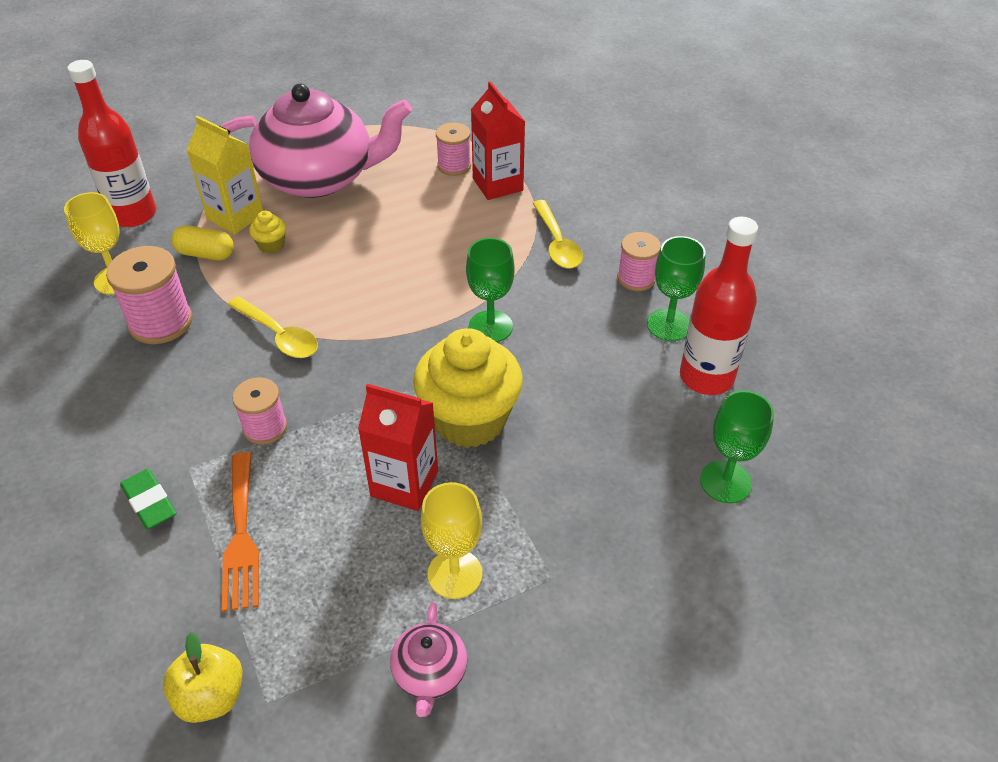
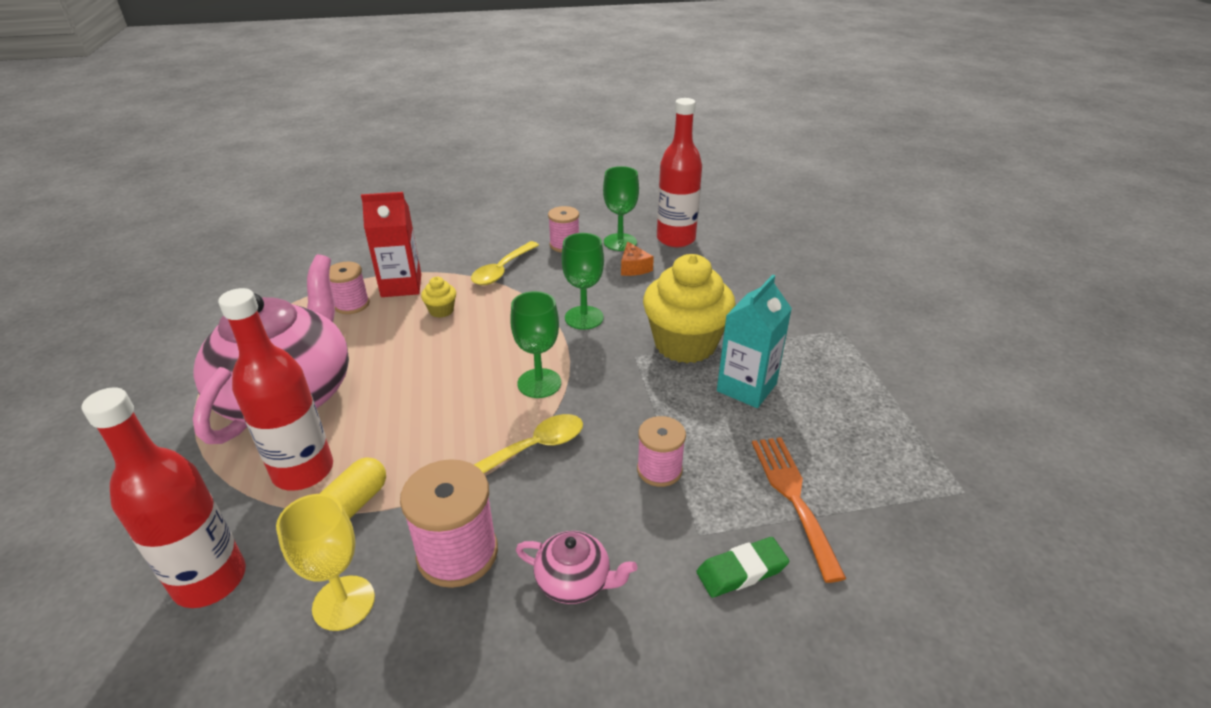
camera: 75 degrees left, 10 degrees down
yellow apple [163,632,243,723] -> none
yellow carton [186,116,263,235] -> red bottle [218,288,333,491]
orange fork [222,452,259,612] -> orange fork turned 105 degrees counterclockwise [752,437,846,583]
yellow cupcake [249,211,286,254] -> yellow cupcake moved to [421,277,456,318]
red carton [358,384,438,511] -> turquoise carton [717,275,792,408]
pink teapot [390,602,467,717] -> pink teapot moved to [516,531,637,604]
yellow goblet [421,482,483,599] -> none
yellow spoon [532,200,583,269] -> yellow spoon turned 120 degrees clockwise [471,241,539,285]
green goblet [700,390,774,503] -> green goblet moved to [510,291,561,398]
none -> orange cheese [621,241,654,276]

